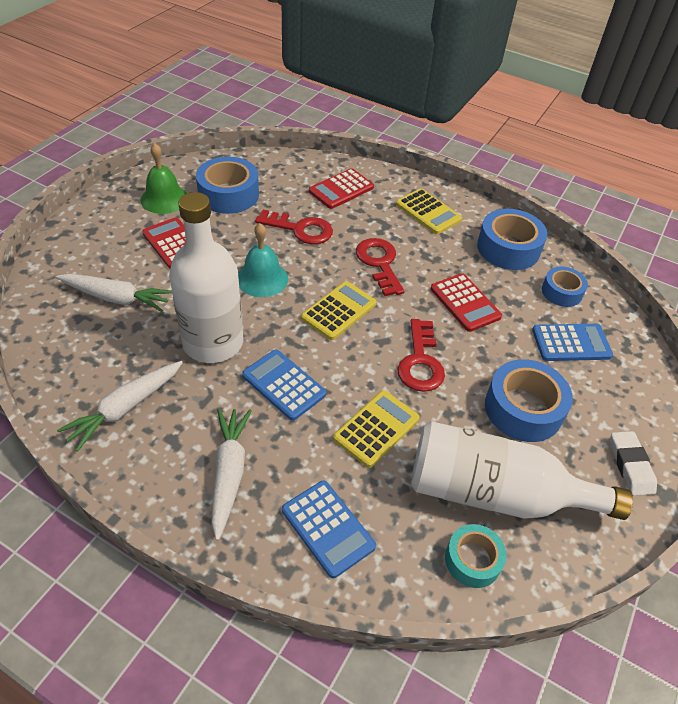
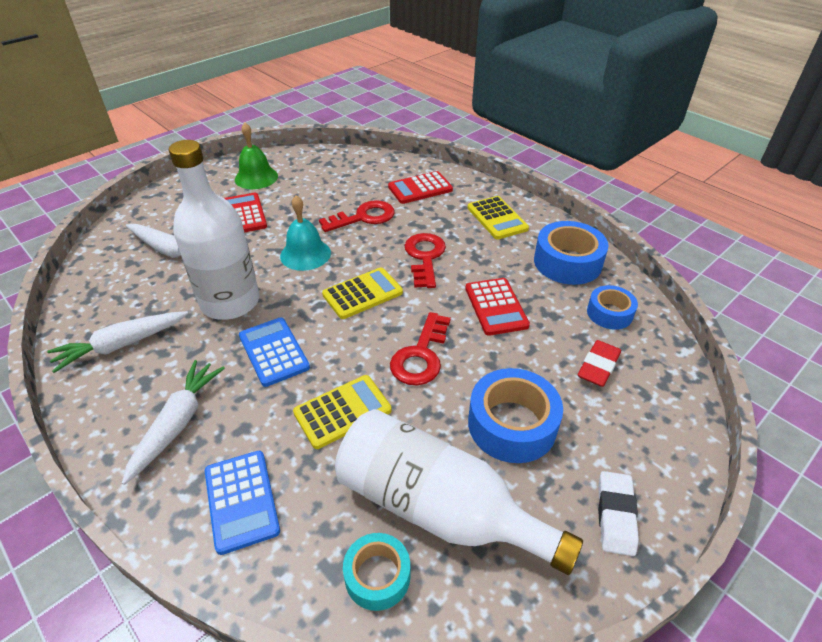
camera: 20 degrees right, 5 degrees down
blue tape [196,157,259,214] -> none
red key [255,210,333,244] -> red key turned 60 degrees counterclockwise [319,200,395,232]
blue calculator [532,324,613,361] -> red eraser [578,340,621,387]

